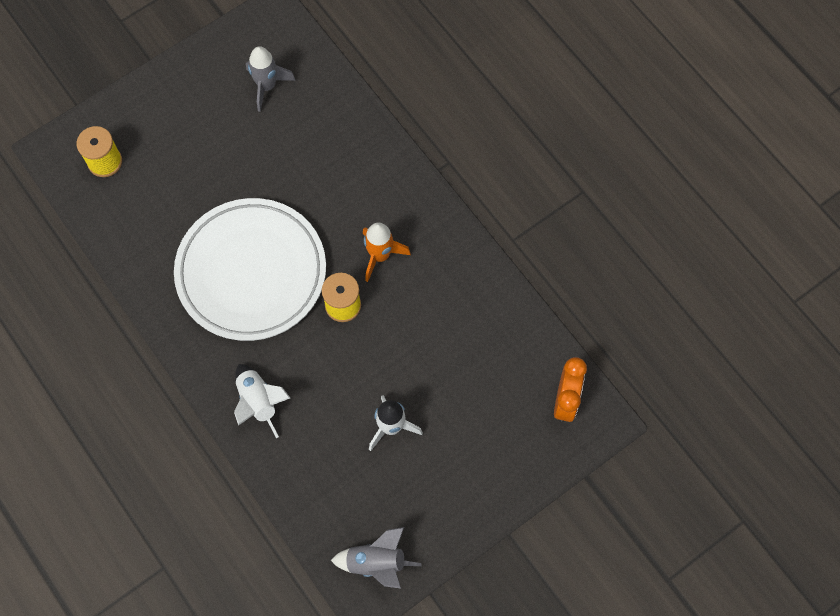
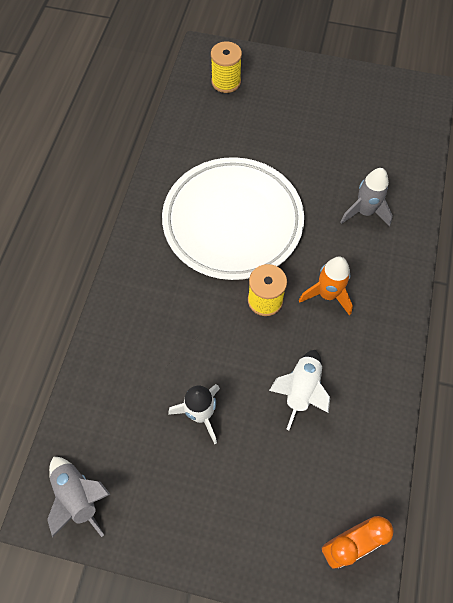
camera: 50 degrees right, 5 degrees down
white rocket [234,364,290,438] -> white rocket moved to [269,350,330,430]
grey rocket [246,46,296,112] -> grey rocket moved to [340,168,393,227]

